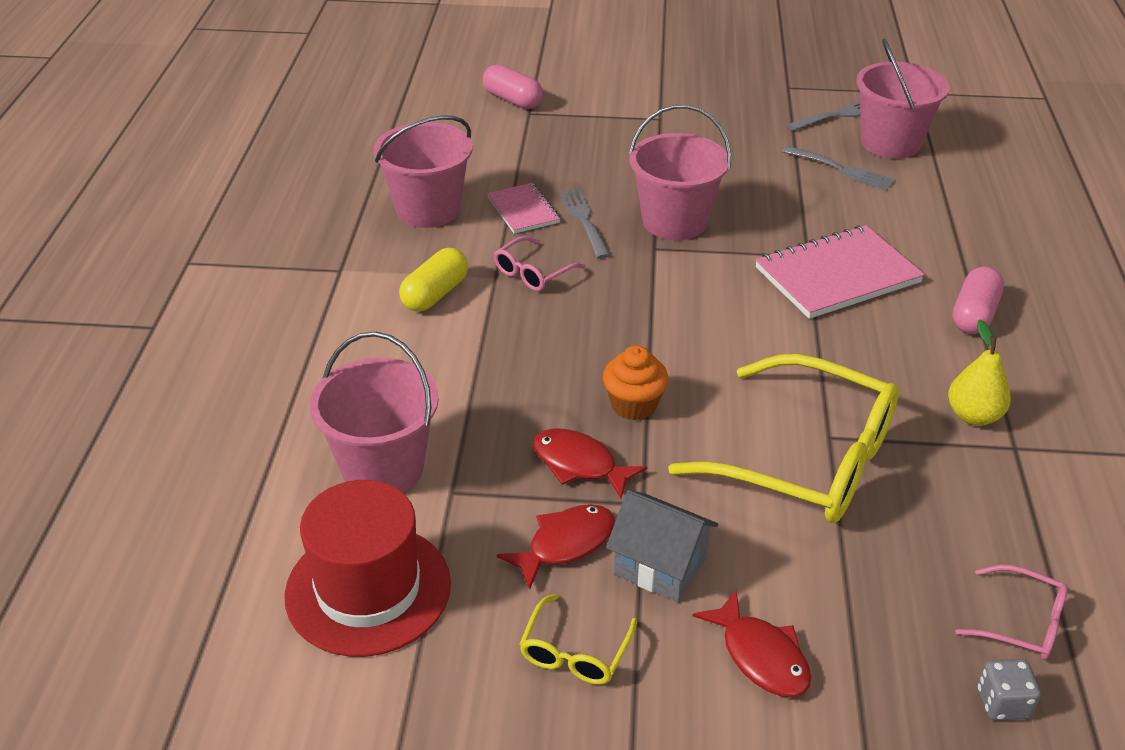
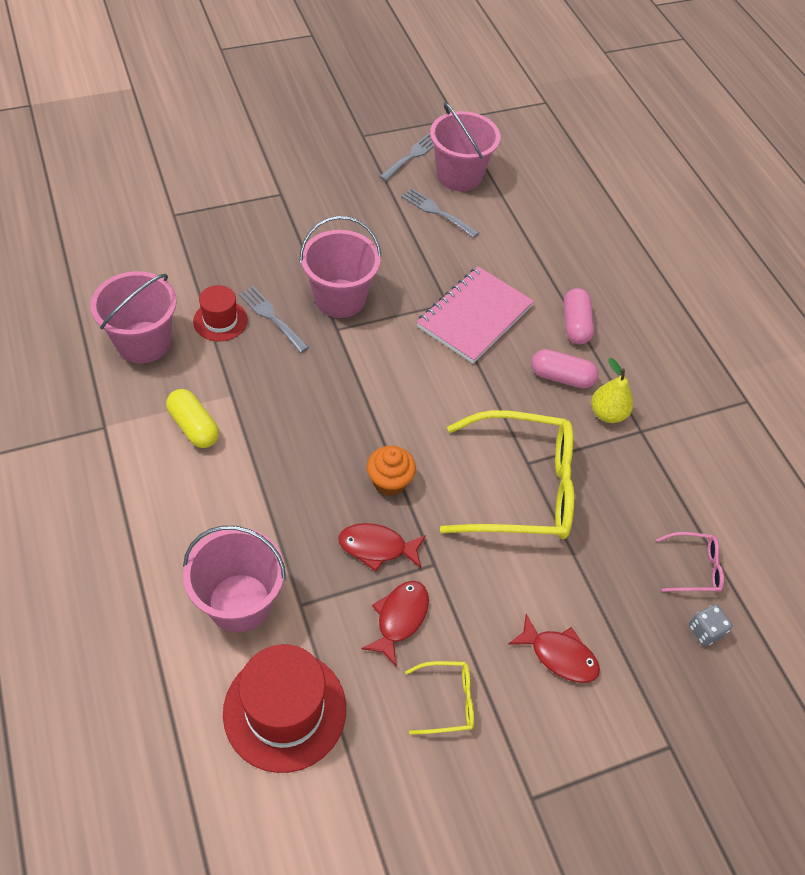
camera: 30 degrees left, 15 degrees up
yellow capsule [399,248,468,312] -> yellow capsule turned 45 degrees counterclockwise [166,389,219,448]
pink capsule [483,64,543,109] -> pink capsule moved to [531,349,599,389]
pink notebook [487,183,560,234] -> red hat [193,285,248,341]
pink glasses [494,236,585,291] -> none
yellow glasses [520,594,637,685] -> yellow glasses turned 90 degrees counterclockwise [405,661,474,735]
grey house [606,490,718,602] -> none
grey fork [782,146,896,191] -> grey fork turned 150 degrees counterclockwise [401,188,479,238]

